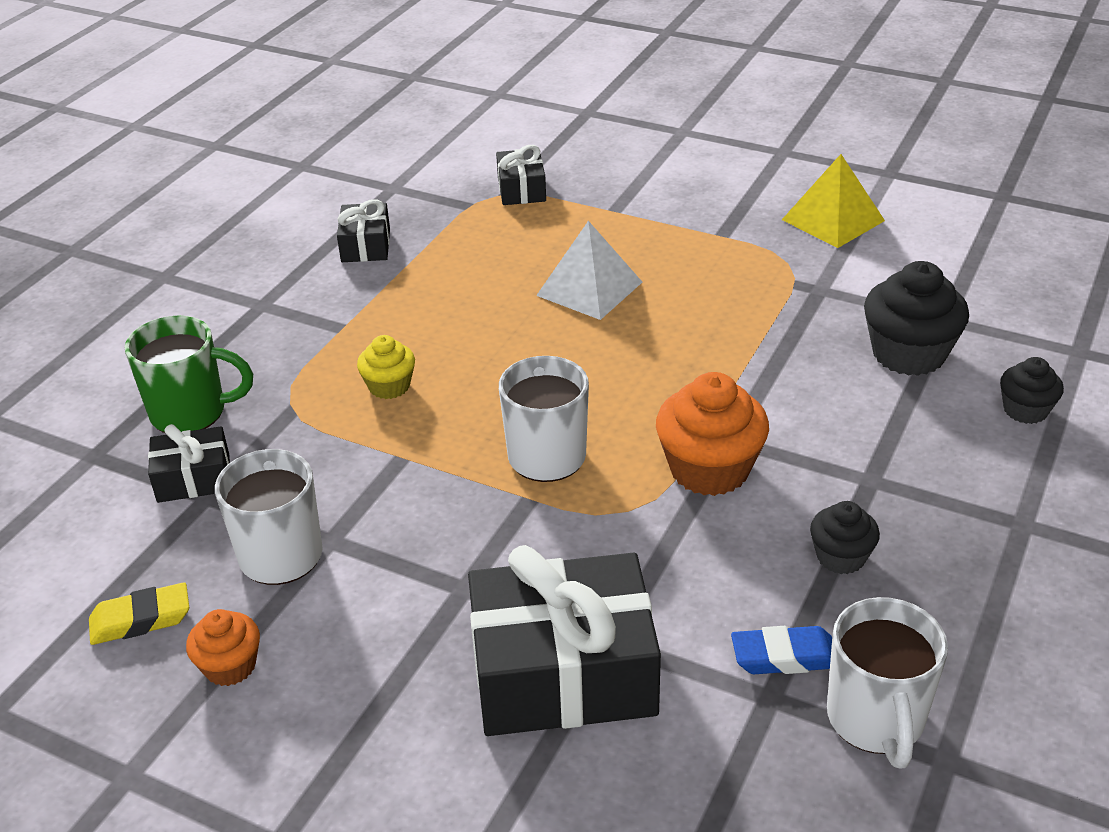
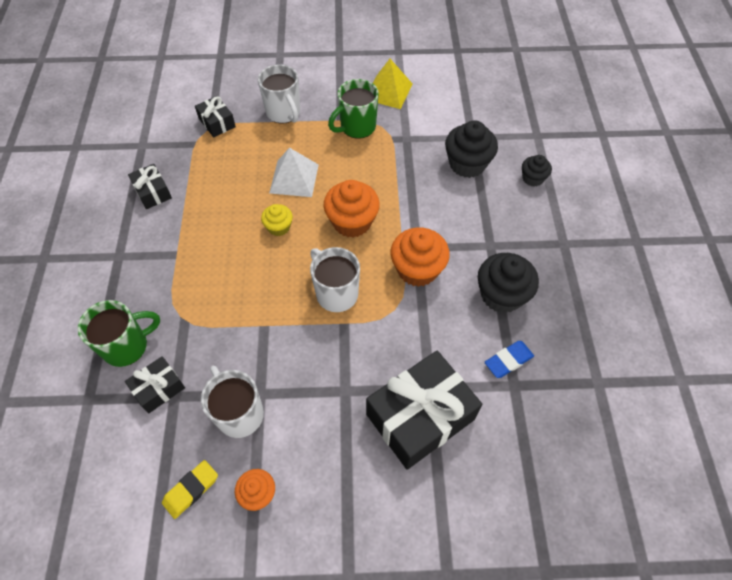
camera: 30 degrees left, 20 degrees up
yellow cupcake [357,335,415,399] -> yellow cupcake moved to [261,204,293,236]
black cupcake [810,501,880,574] -> black cupcake [478,253,539,313], size x1.76
white mug [827,597,948,768] -> white mug moved to [258,64,300,124]
none -> orange cupcake [324,180,380,238]
none -> green mug [328,79,379,139]

